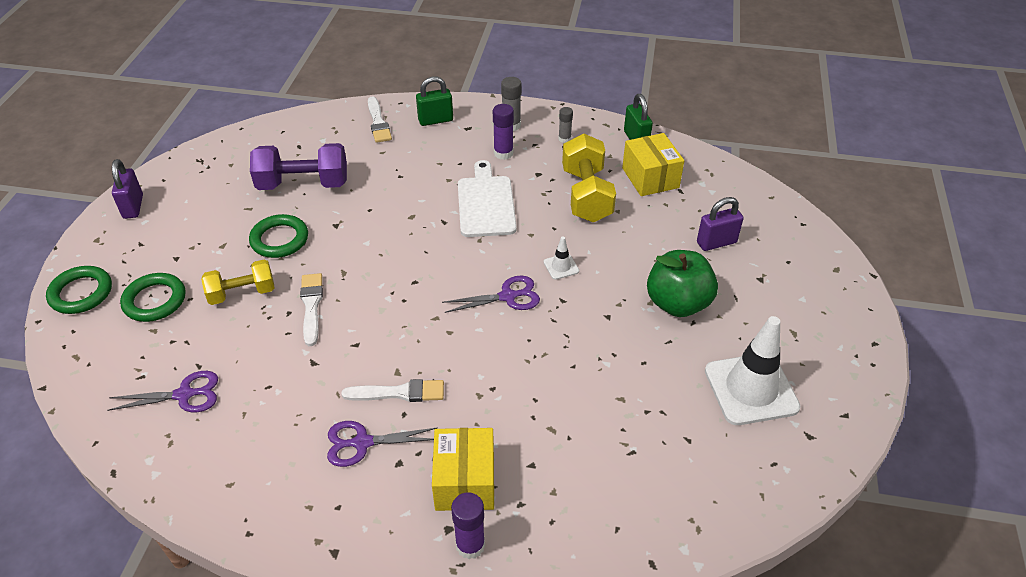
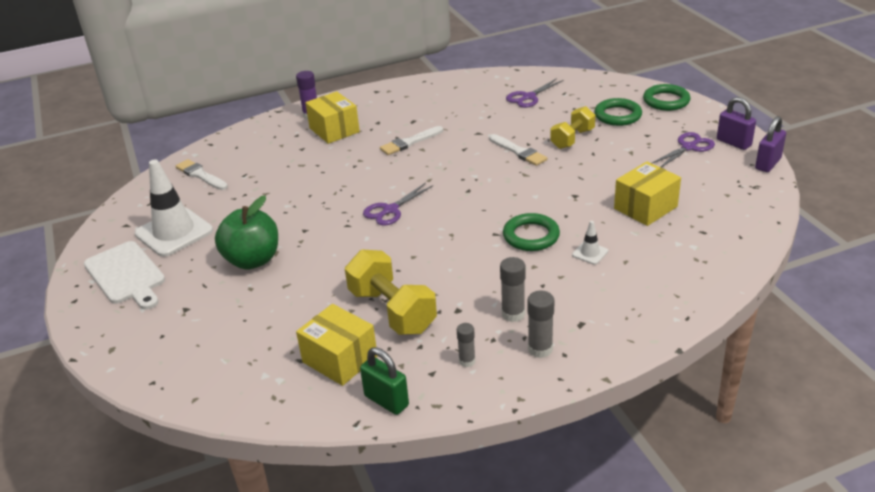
camera: 150 degrees right, 10 degrees down
green ring [249,214,308,258] -> green ring moved to [503,213,560,251]
purple dumbbell [250,143,347,190] -> yellow box [614,162,681,226]
purple scissors [327,421,438,467] -> purple scissors moved to [652,132,715,168]
white brush [368,97,392,143] -> white brush moved to [176,159,228,190]
green padlock [416,76,453,126] -> none
white cutting board [458,160,517,237] -> white cutting board moved to [84,241,165,310]
purple glue stick [493,104,514,160] -> grey glue stick [500,257,526,322]
white traffic cone [544,237,579,280] -> white traffic cone moved to [572,221,608,265]
purple padlock [697,197,744,251] -> purple padlock moved to [755,116,786,172]

